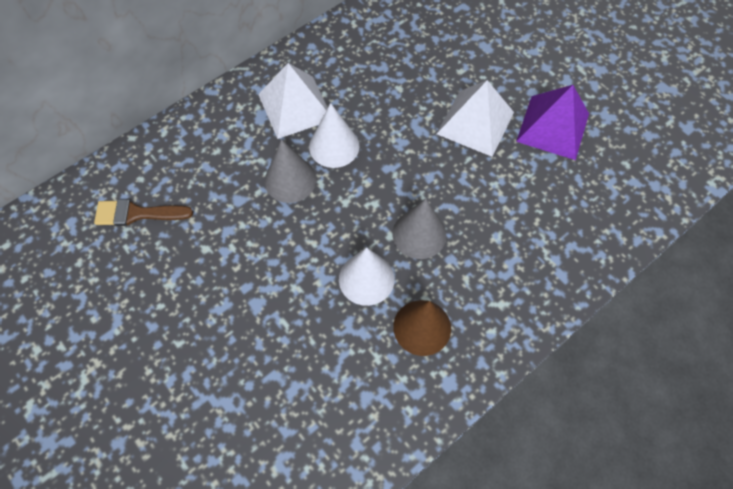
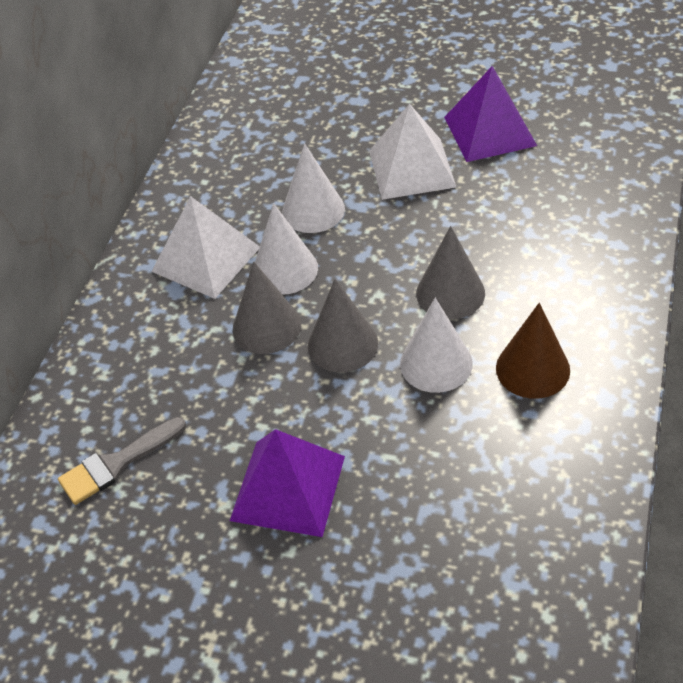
camera: 30 degrees left, 15 degrees down
brown brush [94,199,193,226] -> grey brush [58,417,186,505]
none -> purple pyramid [230,429,345,537]
none -> white cone [282,144,345,233]
none -> grey cone [308,279,378,372]

